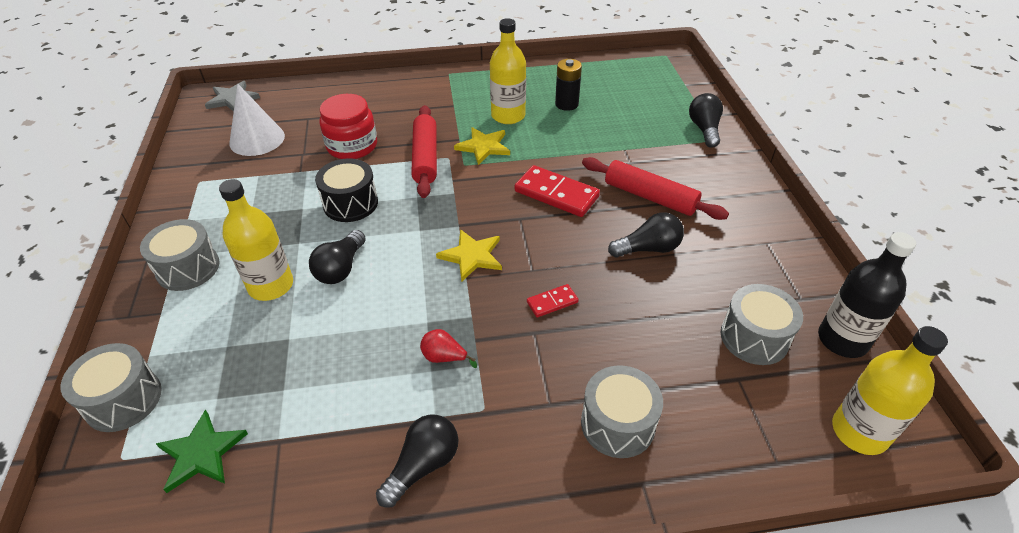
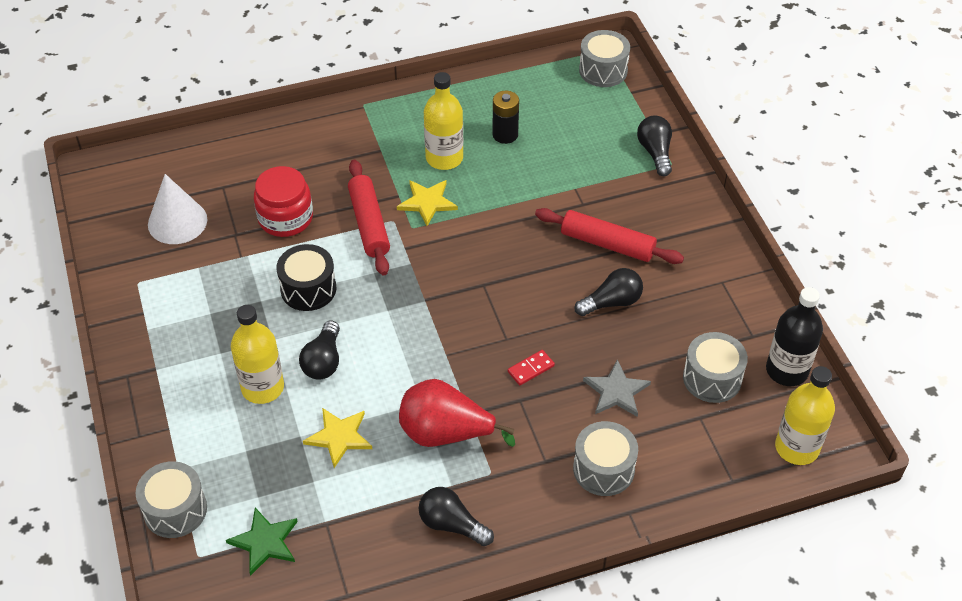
camera: 10 degrees left, 5 degrees up
grey drum [140,219,220,291] -> grey drum moved to [579,30,630,87]
grey star [205,81,260,112] -> grey star moved to [583,359,651,417]
black light bulb [376,415,459,507] -> black light bulb turned 90 degrees counterclockwise [419,487,494,546]
red pear [420,329,477,368] -> red pear [399,379,515,447], size x2.26
yellow star [436,229,502,281] -> yellow star moved to [303,408,372,468]
red domino [514,165,600,217] -> none

